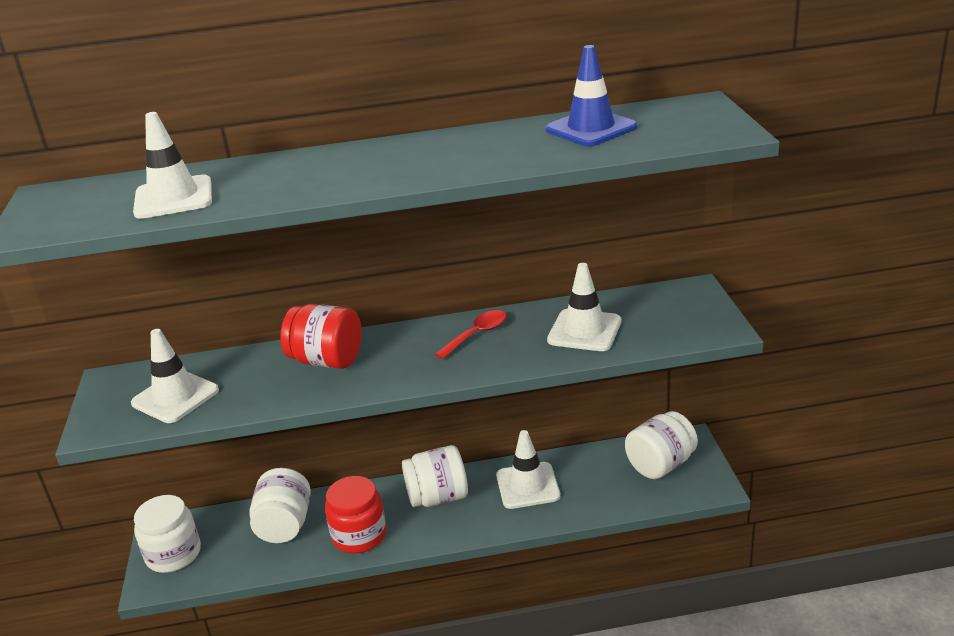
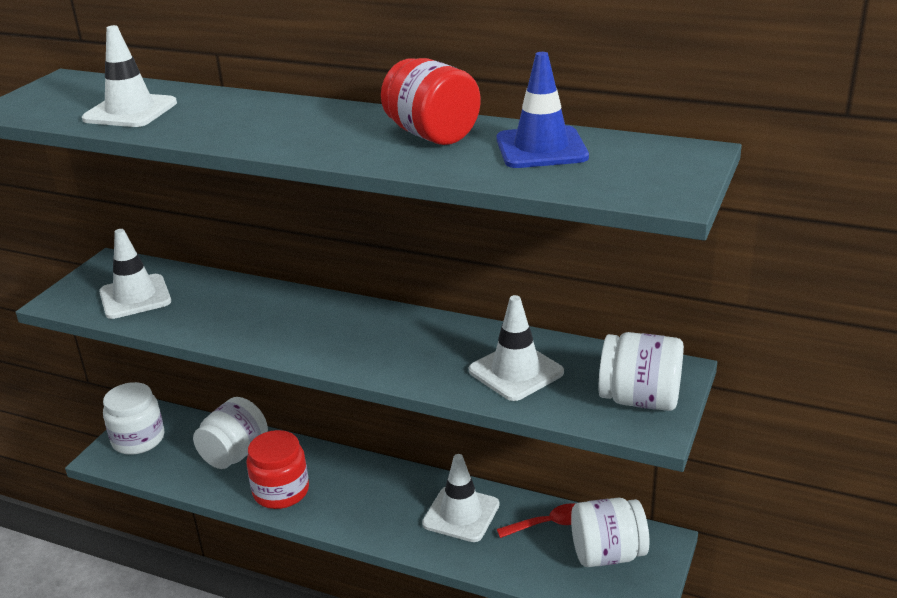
camera: 30 degrees right, 0 degrees up
red jar [280,304,362,369] -> red jar moved to [381,58,481,145]
white jar [402,445,468,507] -> white jar moved to [598,332,684,411]
red spoon [435,310,507,359] -> red spoon moved to [497,503,575,538]

